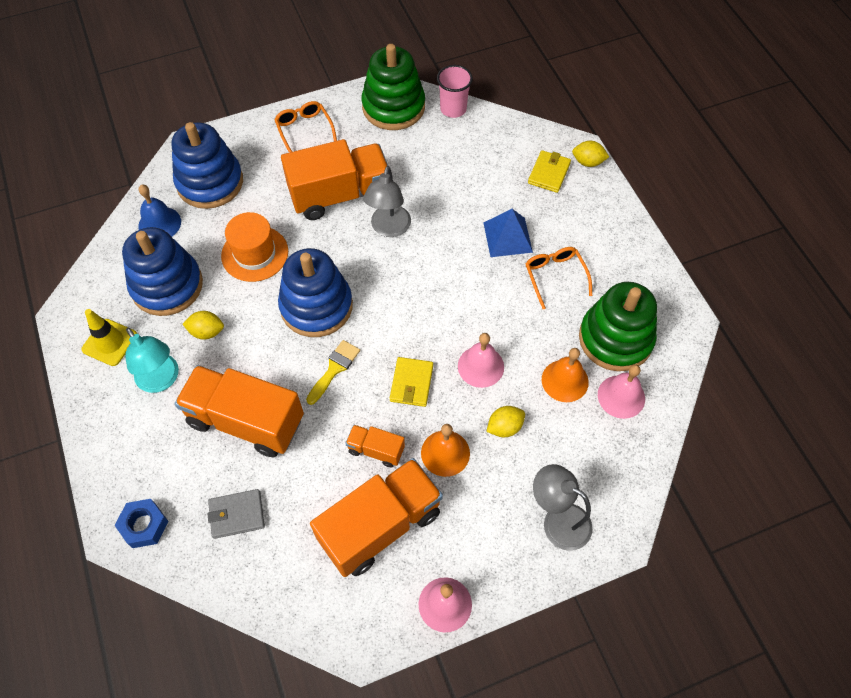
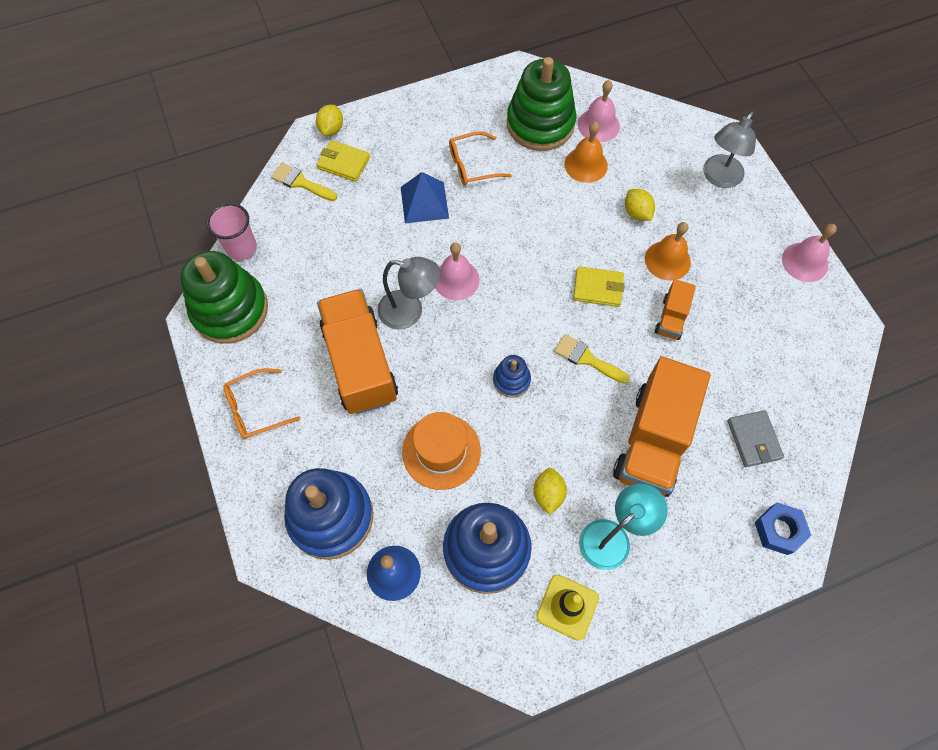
camera: 90 degrees left, 5 degrees up
blue stacking toy [278,248,353,337] -> blue stacking toy [493,355,531,398], size x0.47
orange truck [310,458,443,577] -> none
pink bell [458,333,504,388] -> pink bell moved to [435,242,480,300]
none -> yellow brush [271,163,337,201]

